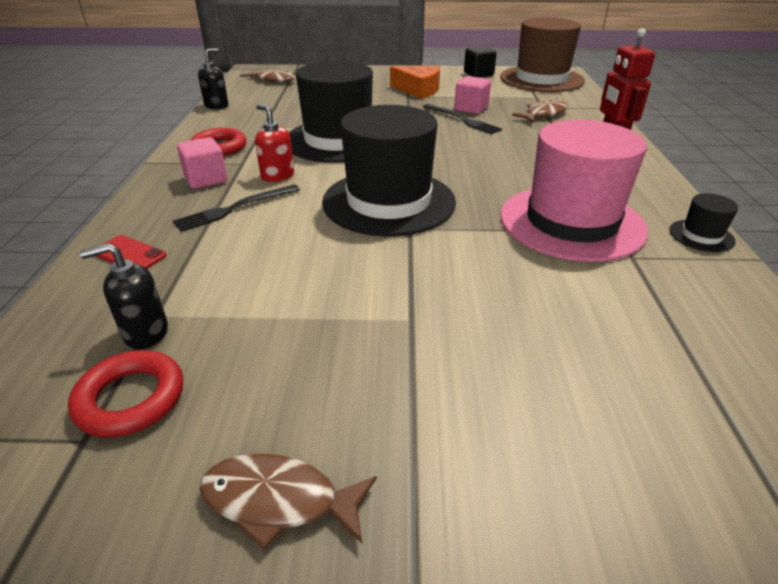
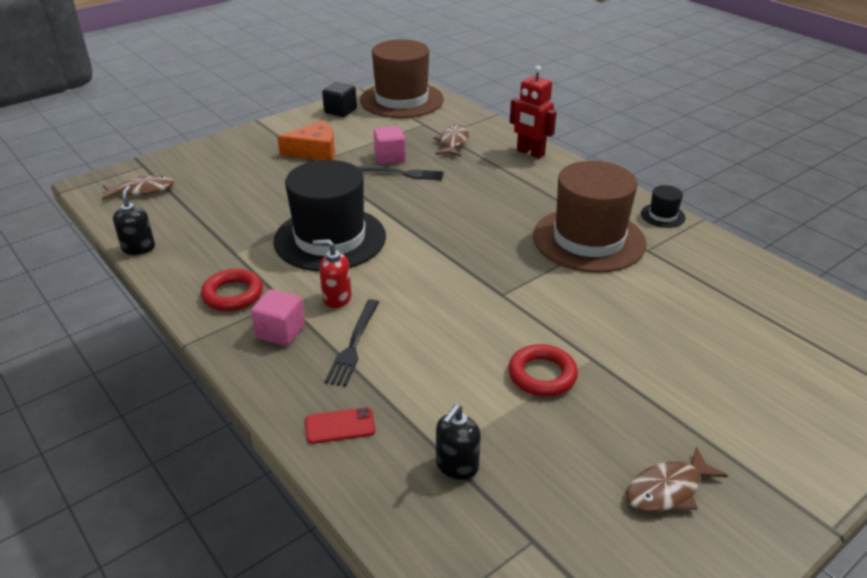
camera: 40 degrees left, 0 degrees up
red ring [68,350,183,438] -> red ring moved to [508,344,578,396]
black hat [322,105,456,236] -> none
pink hat [500,120,648,262] -> brown hat [533,161,647,273]

